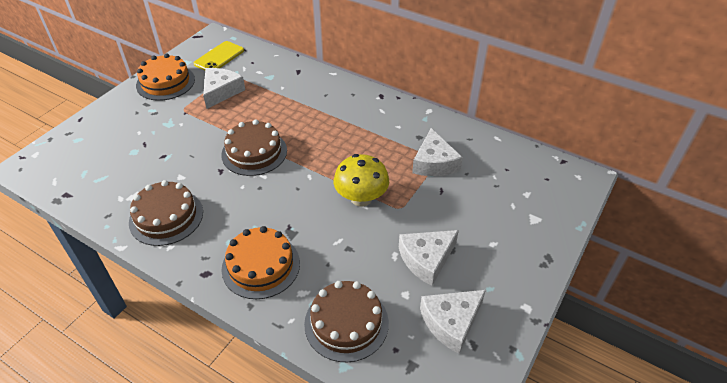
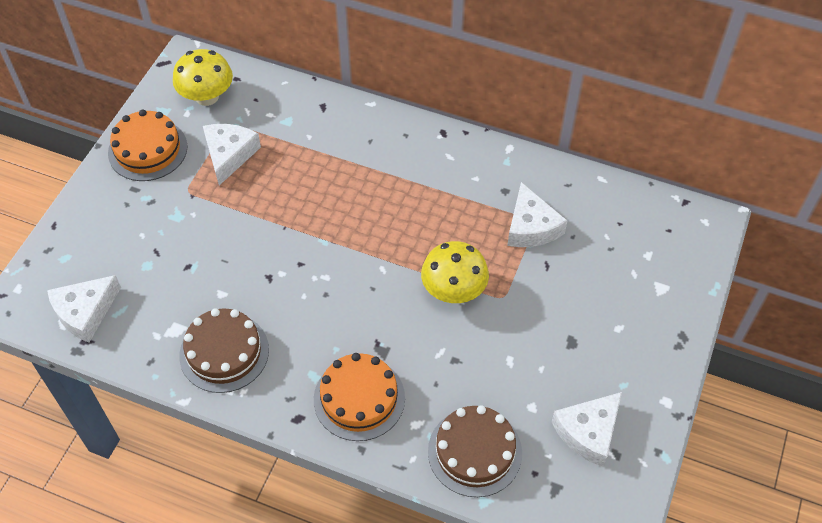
camera: 10 degrees left, 10 degrees up
yellow phone [194,41,244,71] -> yellow mushroom [173,49,233,106]
brown cake [221,119,287,176] -> none
white cheese [399,230,459,286] -> white cheese moved to [47,275,121,343]

